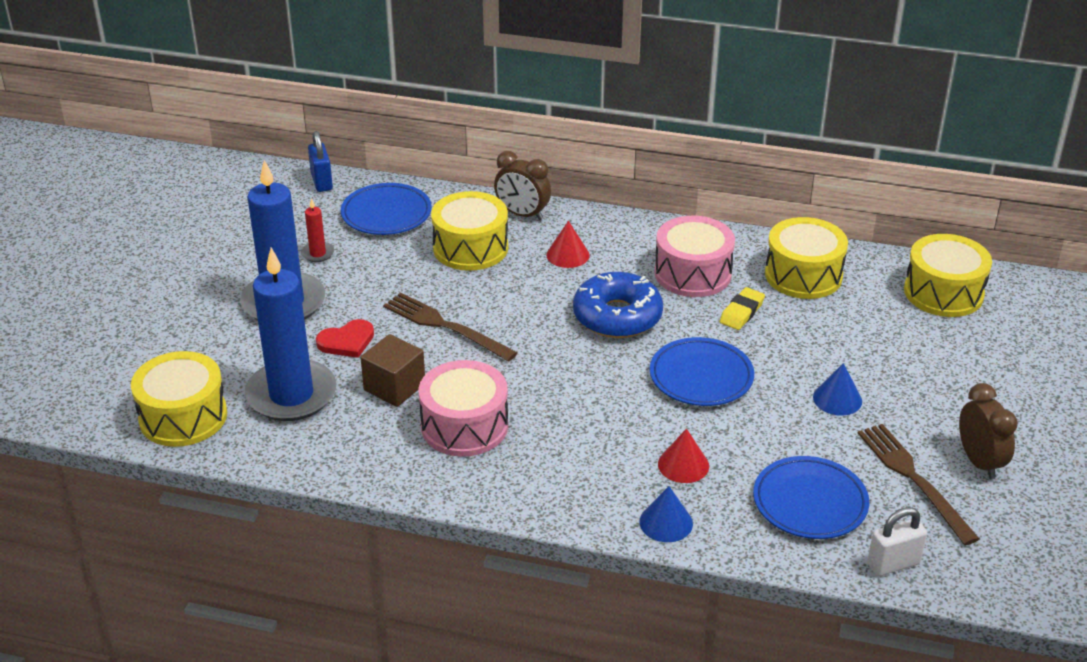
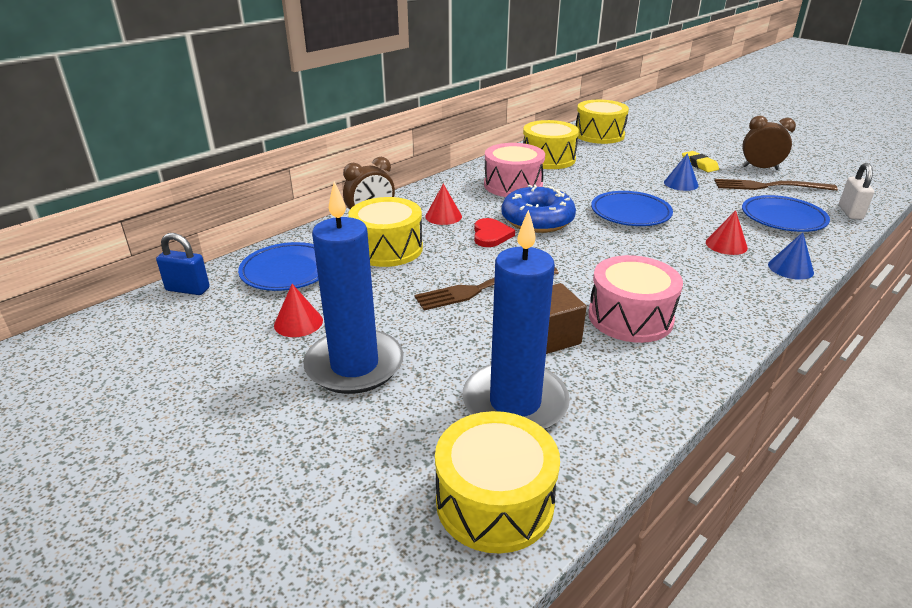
camera: 60 degrees left, 5 degrees down
red candle [301,198,334,262] -> red cone [274,284,323,337]
red heart [316,319,374,358] -> red heart moved to [474,218,515,247]
yellow eraser [719,287,765,330] -> yellow eraser moved to [682,151,719,172]

